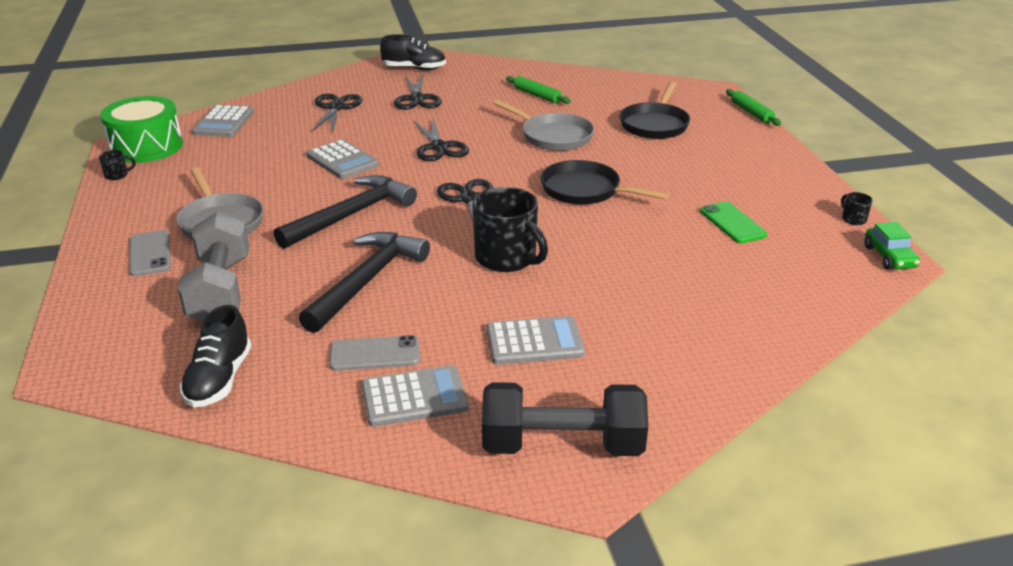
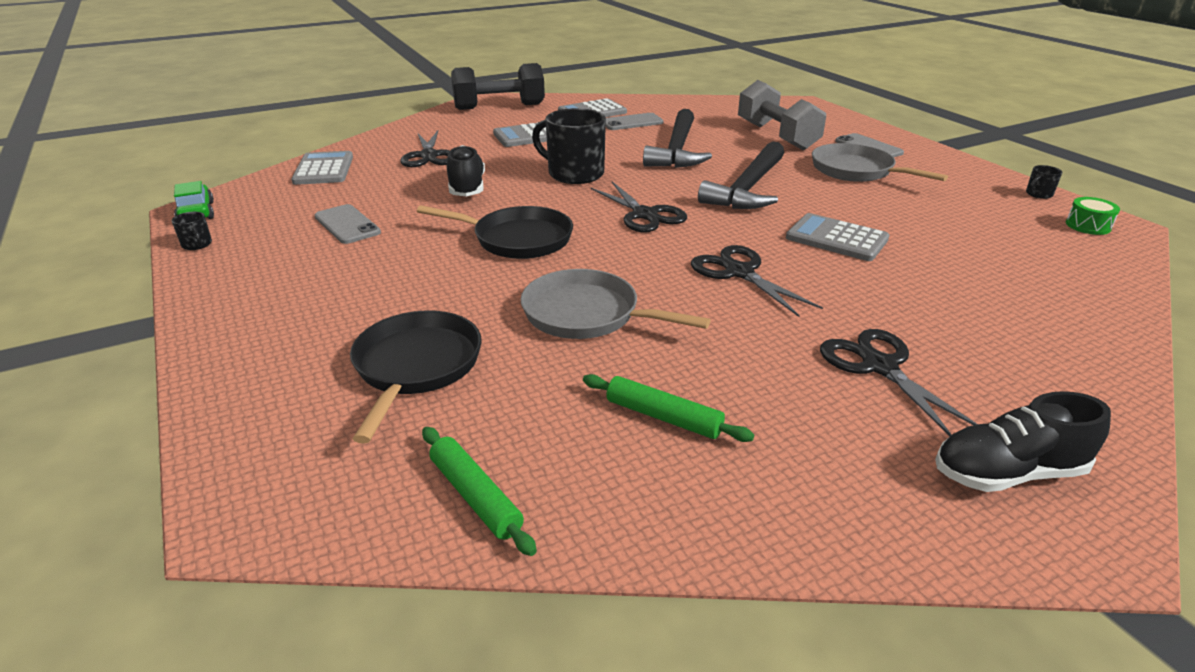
camera: 165 degrees right, 0 degrees up
green drum [100,96,183,163] -> green drum [1066,197,1120,235], size x0.44
black shoe [179,305,251,407] -> black shoe moved to [447,145,485,197]
grey calculator [192,105,254,137] -> grey calculator moved to [291,151,353,185]
black scissors [312,94,363,132] -> black scissors moved to [400,130,450,167]
green phone [700,202,767,243] -> grey phone [315,204,381,244]
green rolling pin [726,89,781,126] -> green rolling pin moved to [422,427,537,556]

